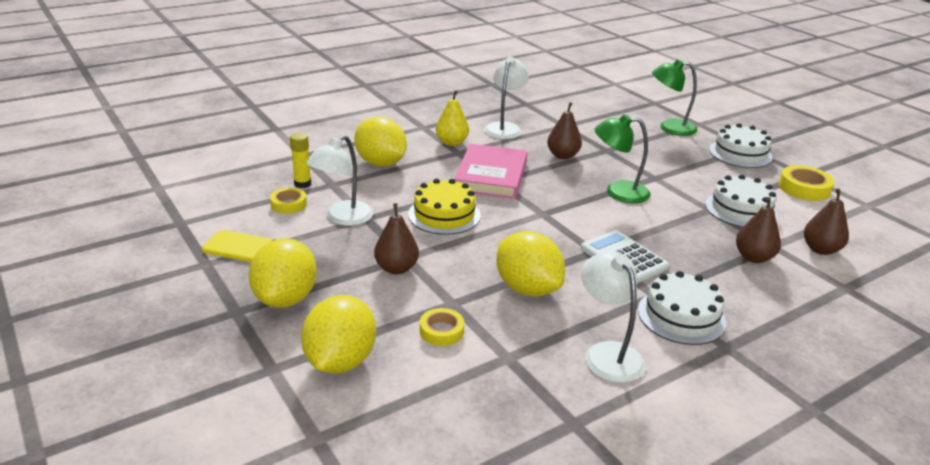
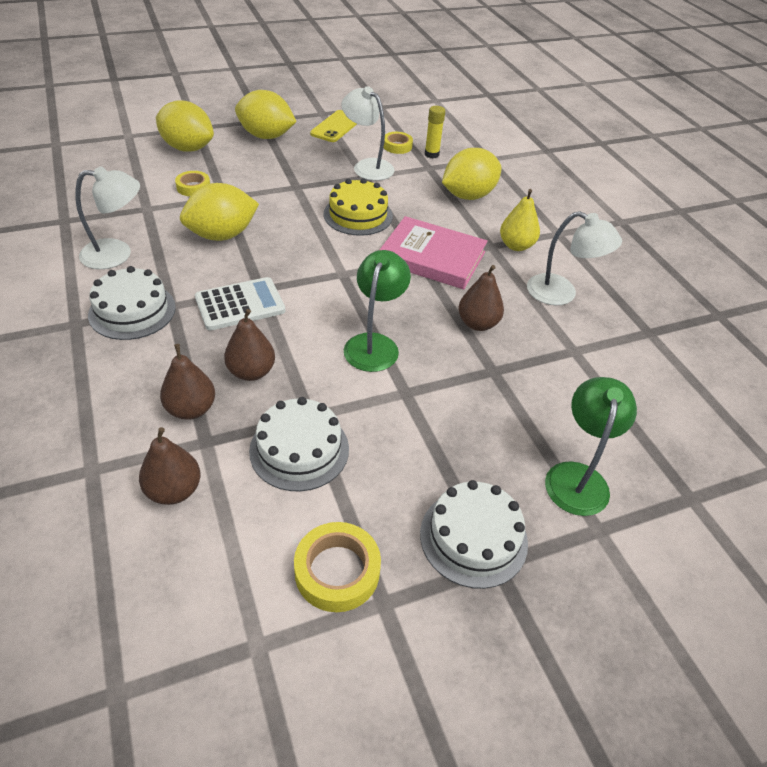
camera: 100 degrees right, 15 degrees up
brown pear [374,203,419,275] -> brown pear moved to [224,309,275,381]

